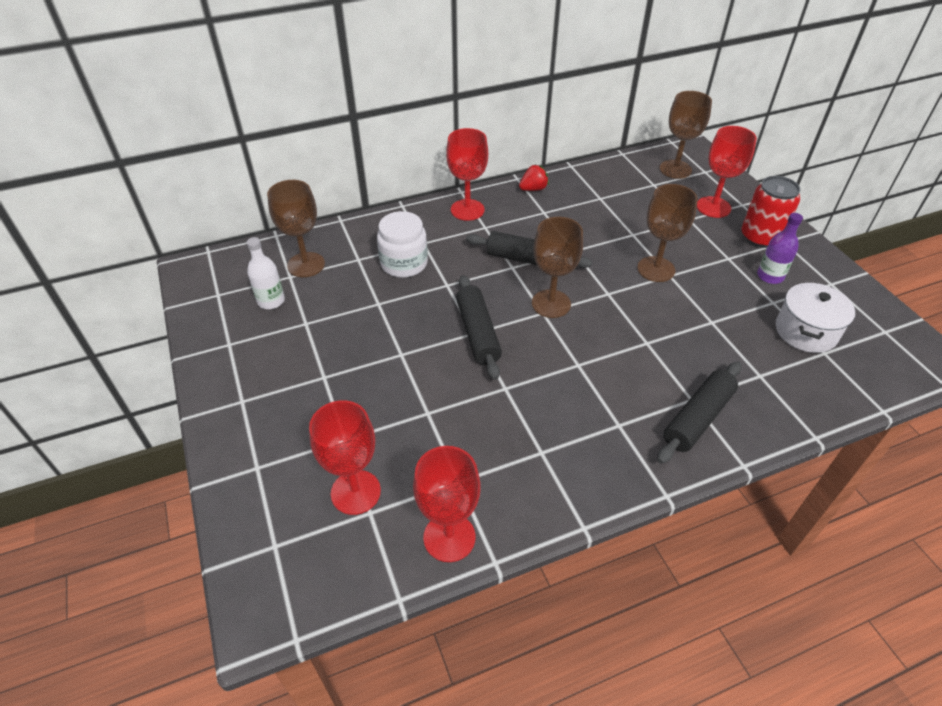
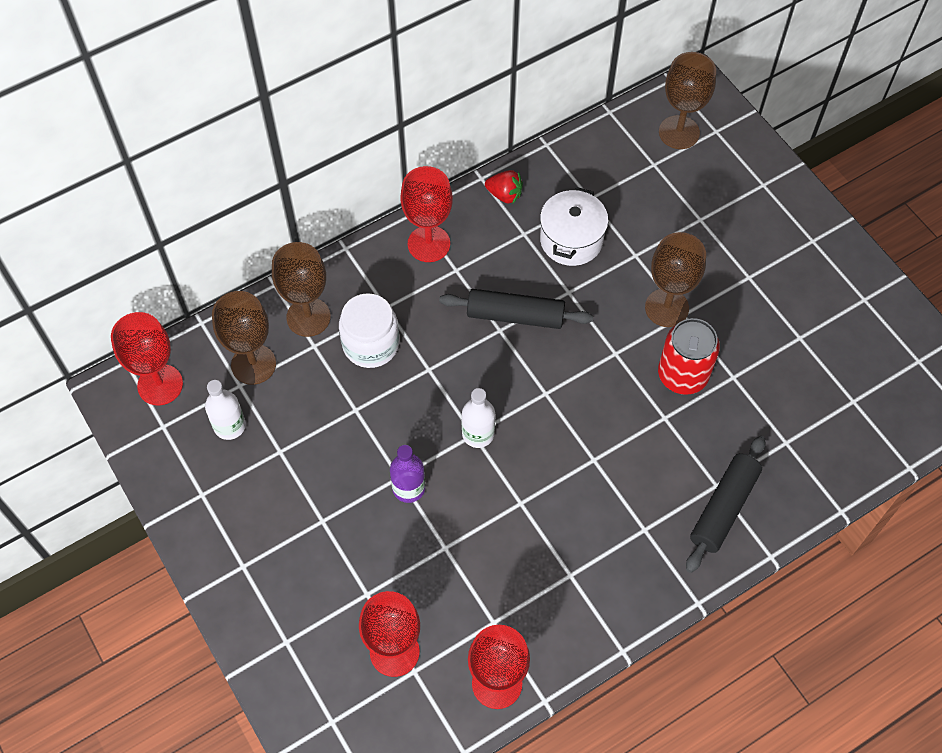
camera: 10 degrees left, 15 degrees up
black rolling pin [456,275,502,380] -> white bottle [462,388,495,448]
red strawberry [519,165,549,191] -> red strawberry turned 60 degrees clockwise [485,170,523,203]
brown goblet [532,217,583,318] -> brown goblet moved to [272,242,331,337]
red goblet [697,126,757,218] -> red goblet moved to [111,312,183,405]
red can [741,176,800,248] -> red can moved to [658,318,720,395]
purple bottle [757,213,803,284] -> purple bottle moved to [390,445,425,503]
white pot [776,283,855,353] -> white pot moved to [540,187,608,266]

